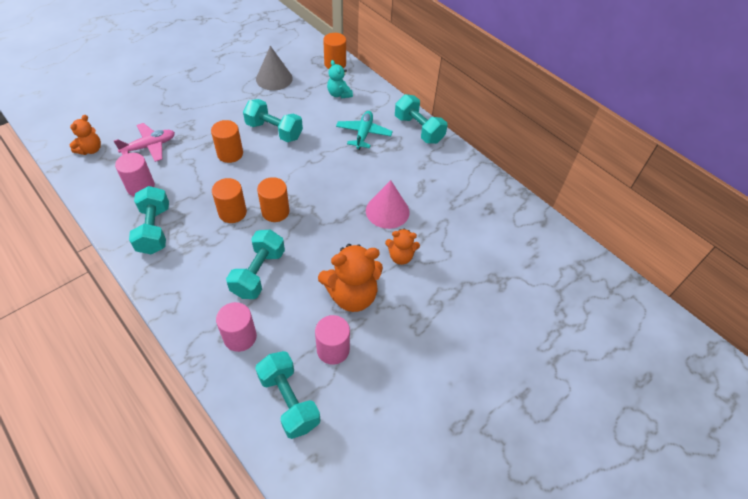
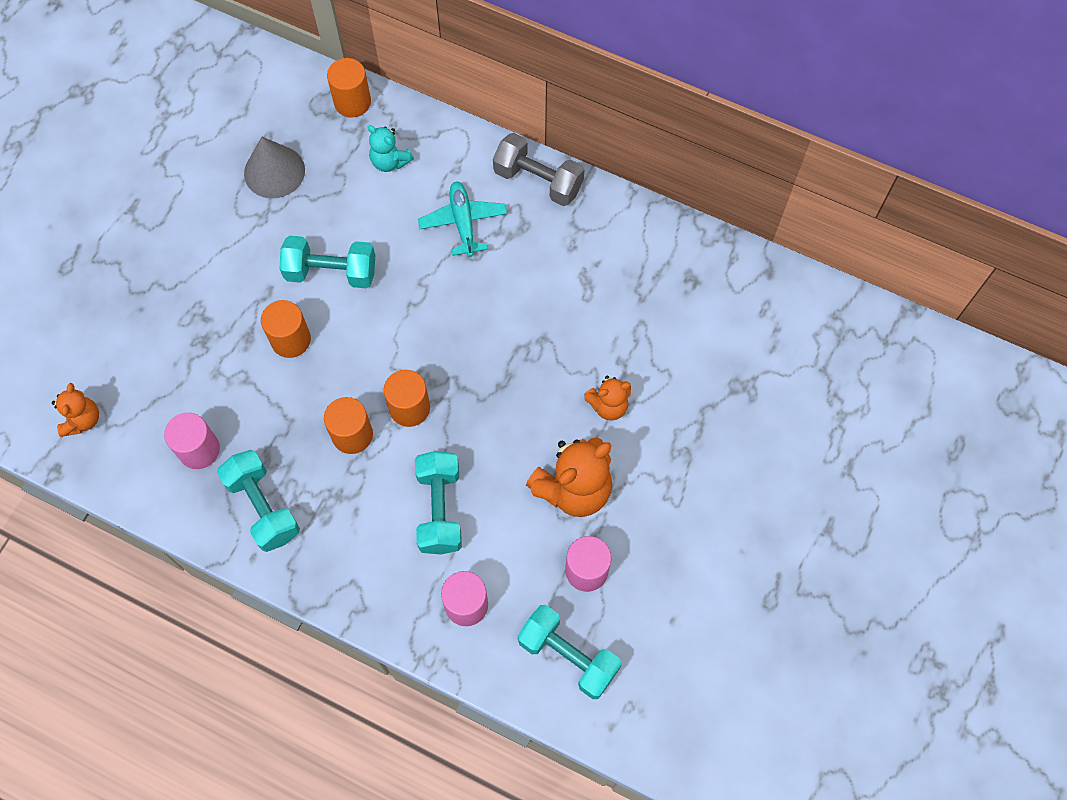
camera: 20 degrees left, 15 degrees up
pink plane [114,123,175,162] -> none
pink cone [366,180,410,229] -> none
turquoise dumbbell [395,94,448,144] -> grey dumbbell [493,133,584,206]

